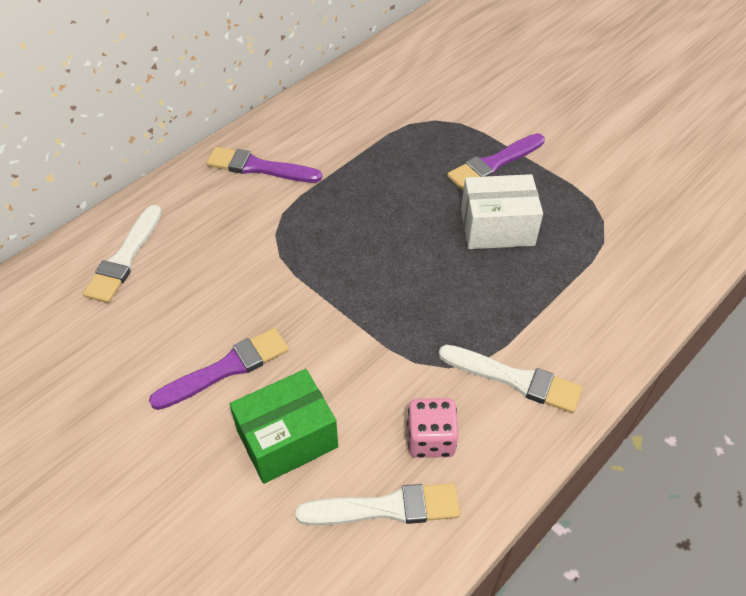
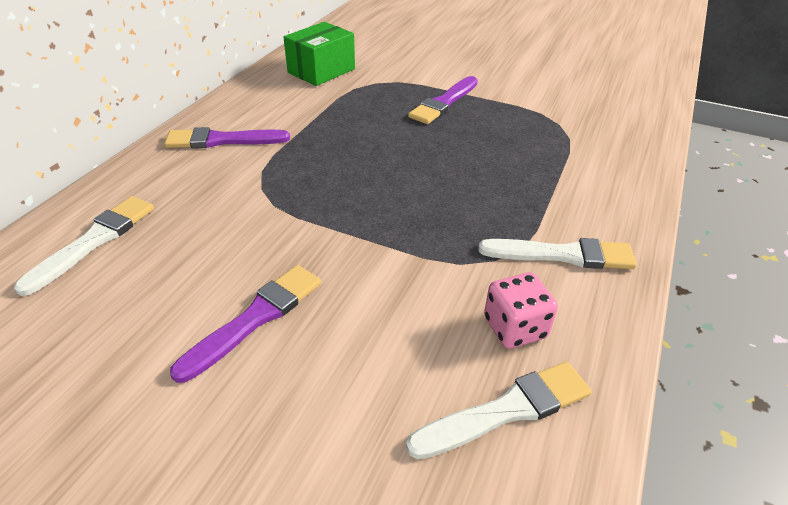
camera: 20 degrees left, 10 degrees down
white brush [83,205,162,303] -> white brush turned 150 degrees counterclockwise [14,196,154,296]
green box [229,369,338,484] -> green box moved to [283,22,355,86]
white box [461,174,543,249] -> none

